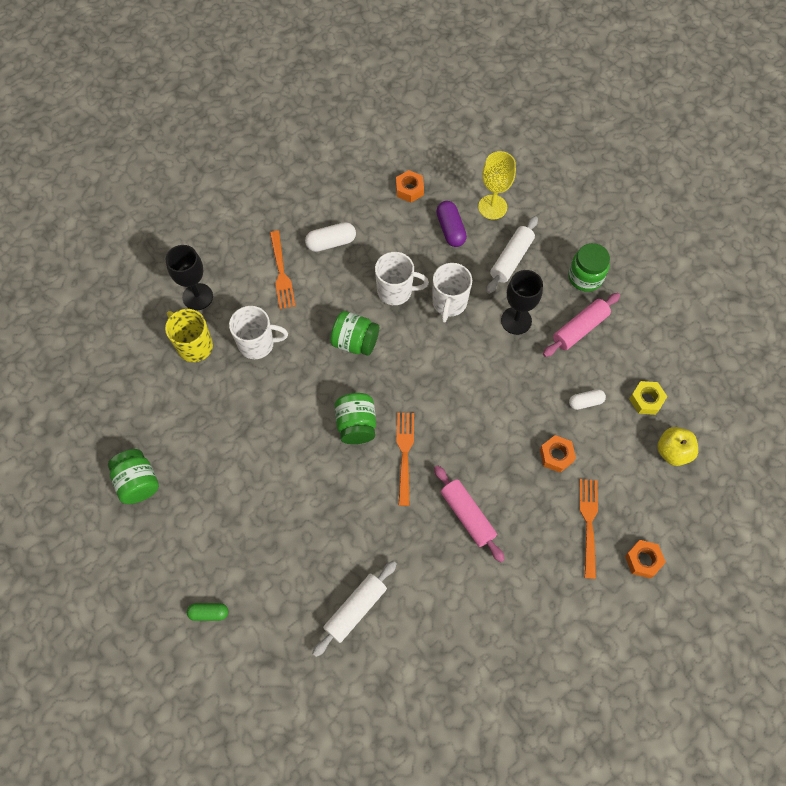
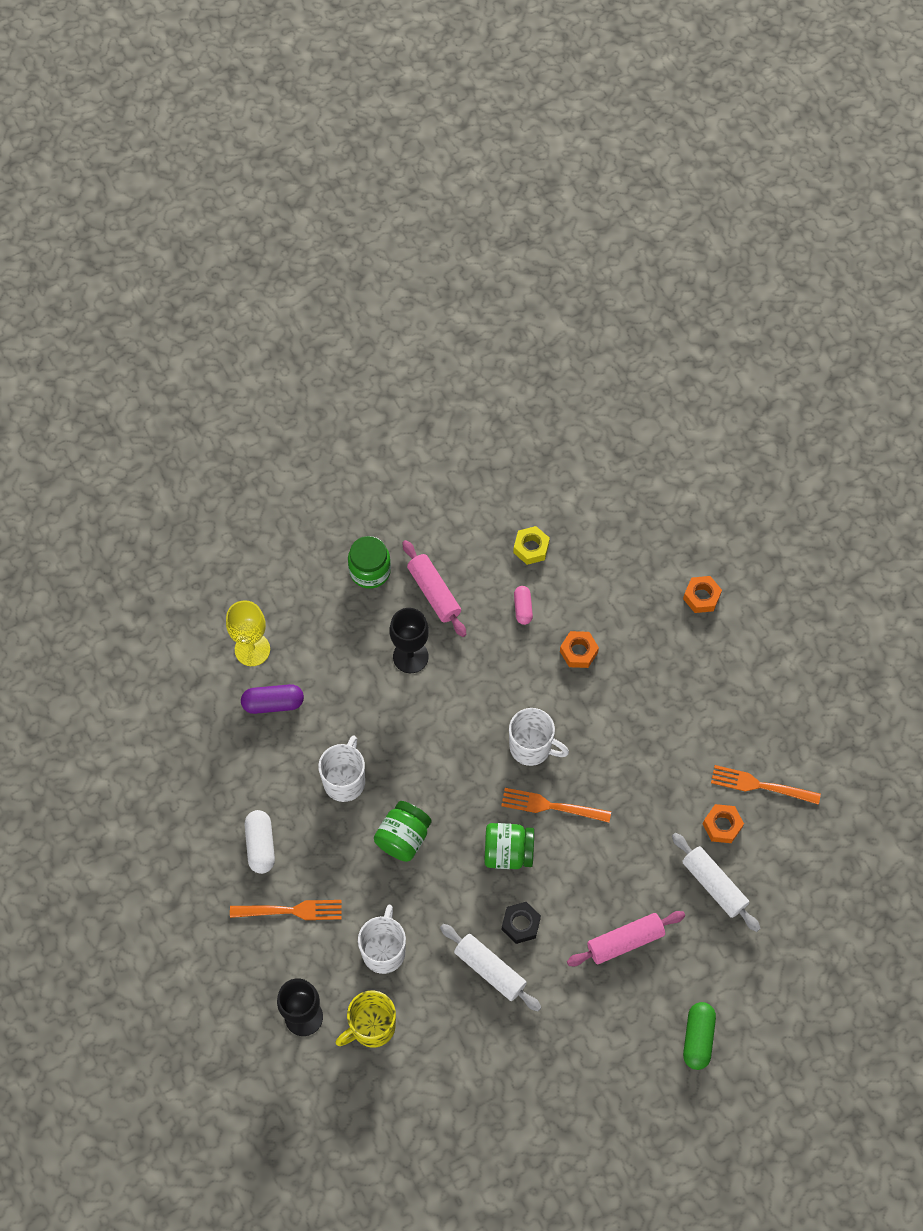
camera: 80 degrees left, 0 degrees up
green jar [108,449,159,504] -> none
green capsule [187,603,228,621] -> green capsule [683,1002,716,1070], size x1.50
orange nut [396,170,424,202] -> orange nut moved to [703,804,744,843]
white mug [432,263,472,323] -> white mug moved to [509,708,569,766]
pink rolling pin [434,465,505,562] -> pink rolling pin moved to [567,911,685,966]
white rolling pin [487,216,538,294] -> white rolling pin moved to [440,924,541,1011]
white capsule [569,389,606,410] -> pink capsule [514,586,533,625]
orange fork [580,479,598,579] -> orange fork moved to [711,765,821,805]
yellow apple [657,427,698,466] -> none
none -> black nut [502,902,541,944]

